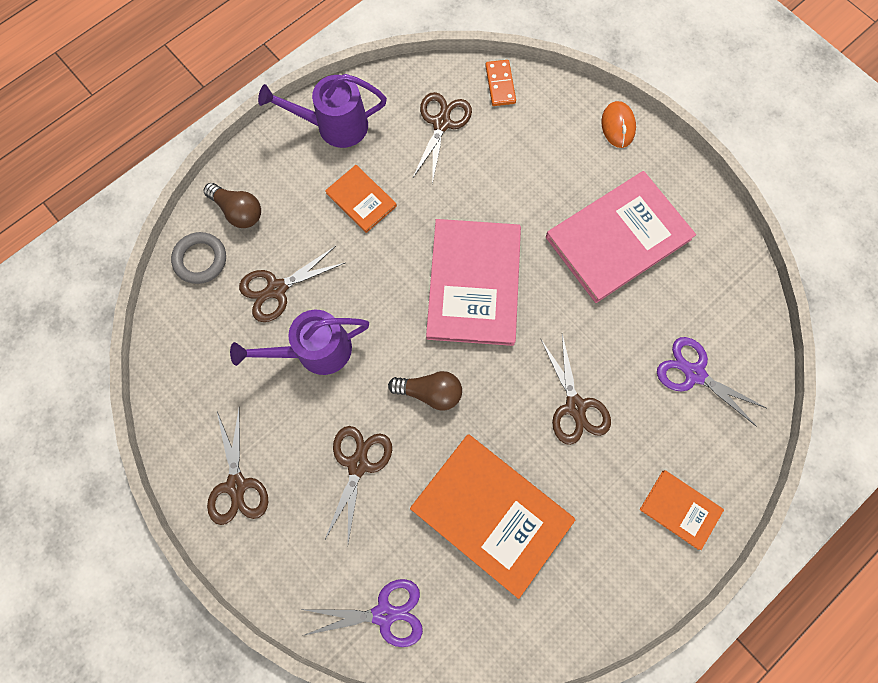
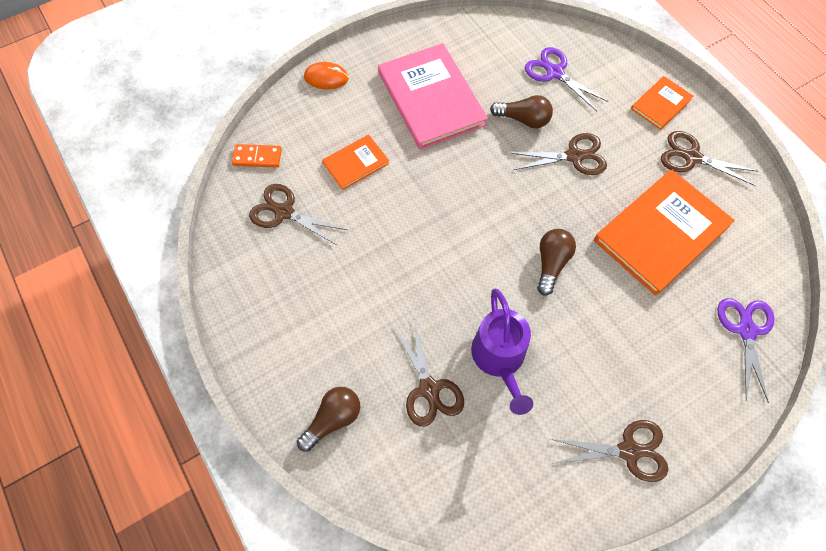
camera: 80 degrees left, 10 degrees down
grey ring [171,232,226,284] -> none
purple watering can [258,74,387,148] -> none
brown scissors [324,426,392,543] -> brown scissors moved to [661,131,759,186]
orange book [325,165,397,233] -> orange book moved to [322,135,389,190]
pink book [426,219,521,346] -> none
purple scissors [657,337,766,427] -> purple scissors turned 90 degrees clockwise [525,47,609,111]
none -> brown light bulb [490,95,553,128]

